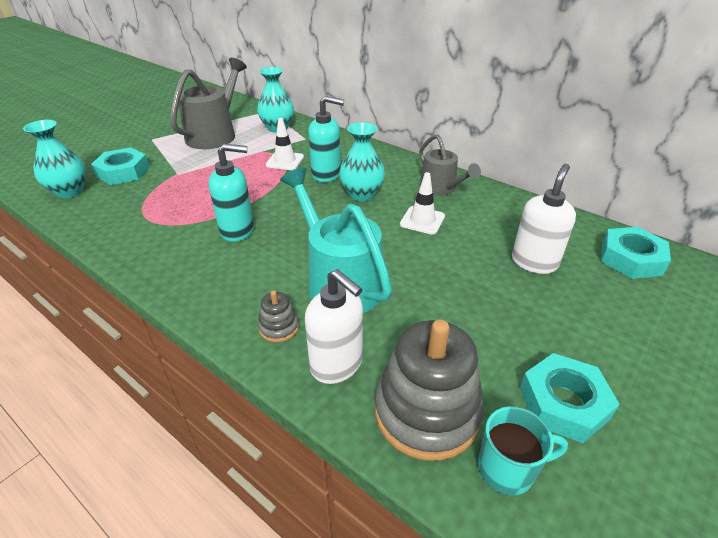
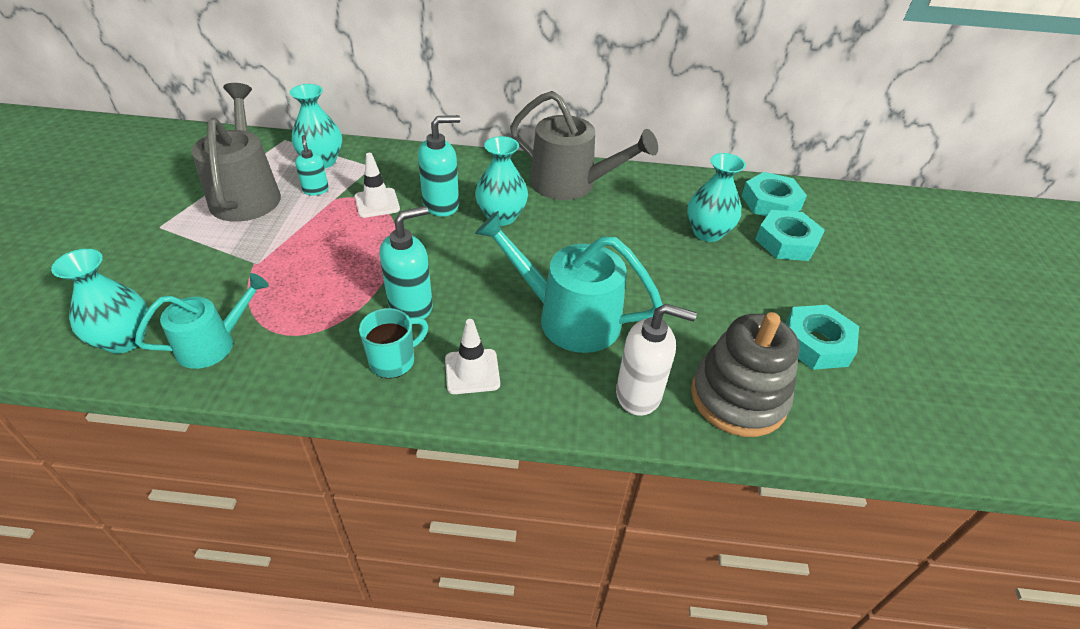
camera: 35 degrees left, 5 degrees up
turquoise nut [91,147,150,185] -> turquoise nut moved to [755,210,825,261]
grey stacking toy [258,291,299,342] -> none
white traffic cone [400,172,445,235] -> white traffic cone moved to [445,319,500,394]
grey watering can [419,134,481,196] -> grey watering can [510,91,658,200], size x1.61
turquoise mug [478,406,568,495] -> turquoise mug moved to [359,308,428,378]
white soap dispenser [512,164,576,274] -> turquoise vase [687,153,746,242]
none -> turquoise watering can [135,273,269,369]
none -> turquoise soap dispenser [295,135,329,195]

